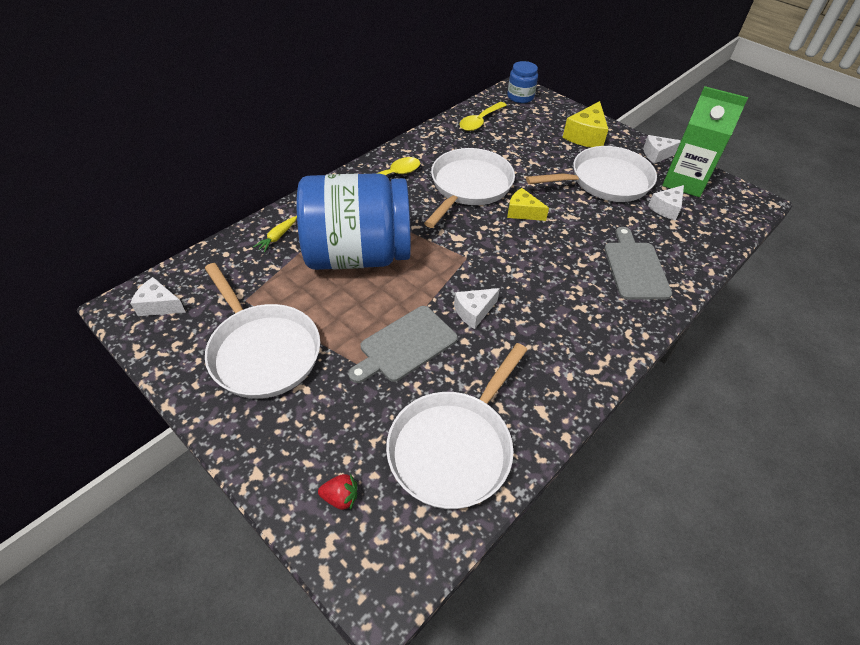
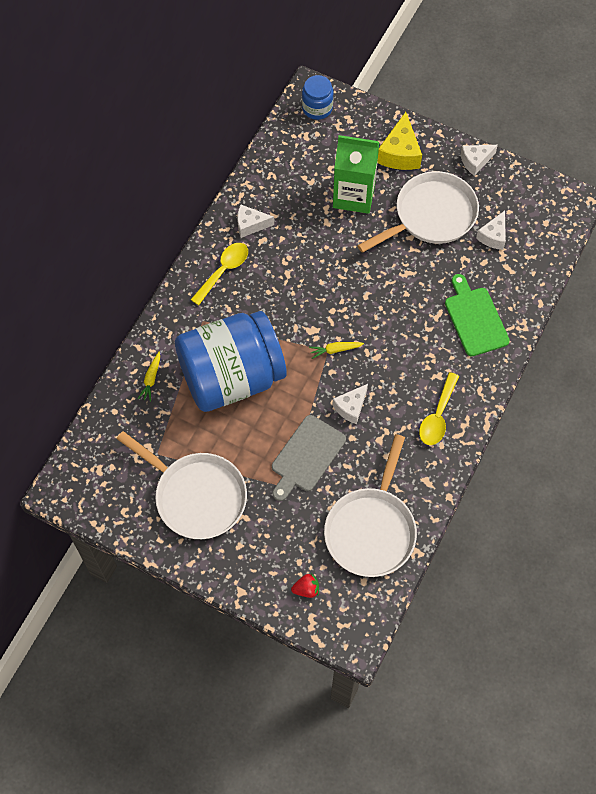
camera: 15 degrees left, 15 degrees up
white cheese [130,277,186,316] -> white cheese moved to [237,205,274,238]
white pan [424,148,515,228] -> none
yellow spoon [459,102,507,131] -> yellow spoon moved to [419,372,459,445]
yellow cheese [507,188,549,221] -> none
grey cutting board [604,227,672,300] -> green cutting board [445,274,510,357]
green carton [662,86,748,197] -> green carton moved to [333,135,379,214]
none -> yellow carrot [309,342,364,359]

